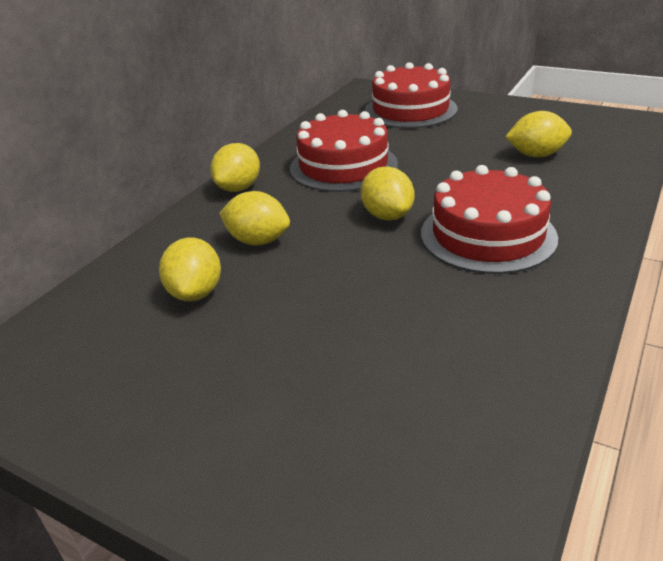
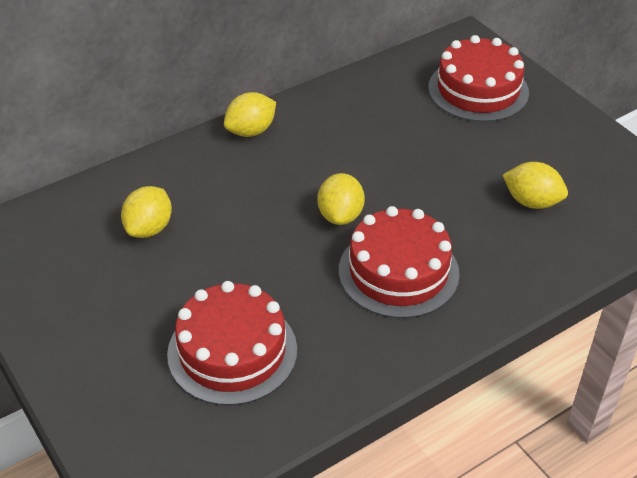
camera: 25 degrees right, 10 degrees up
yellow lemon [219,191,290,246] -> none
red cake [290,110,398,192] -> red cake moved to [167,281,297,406]

